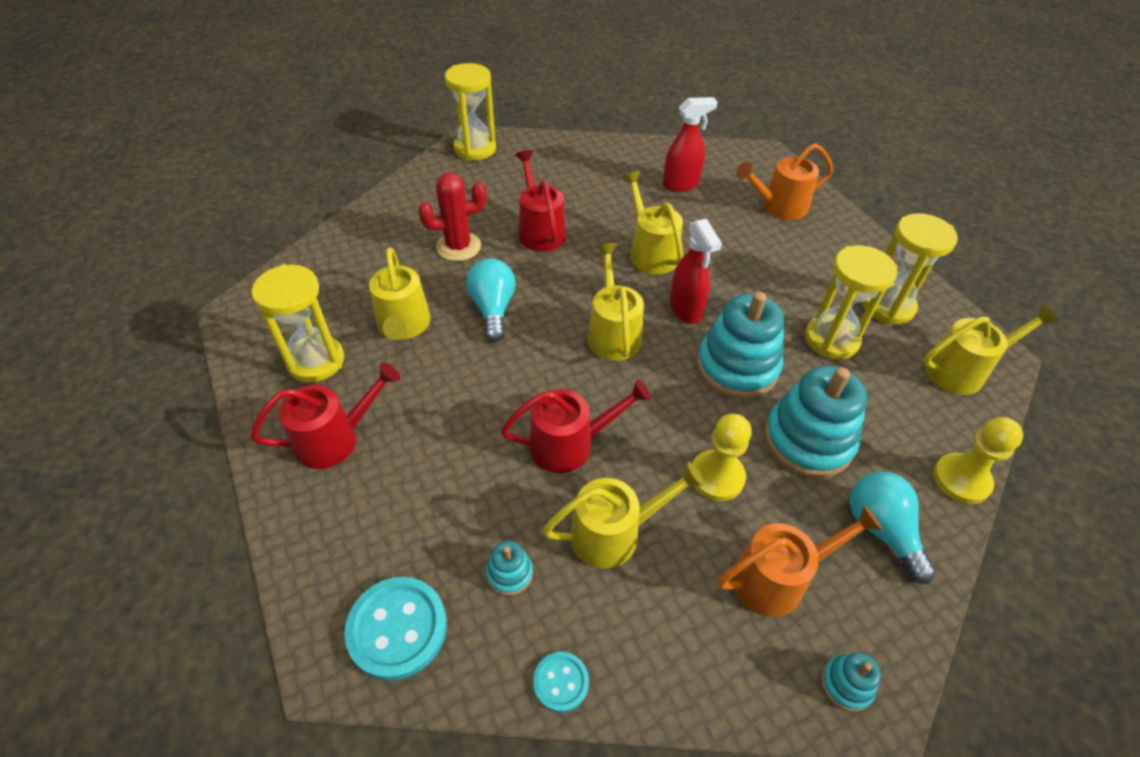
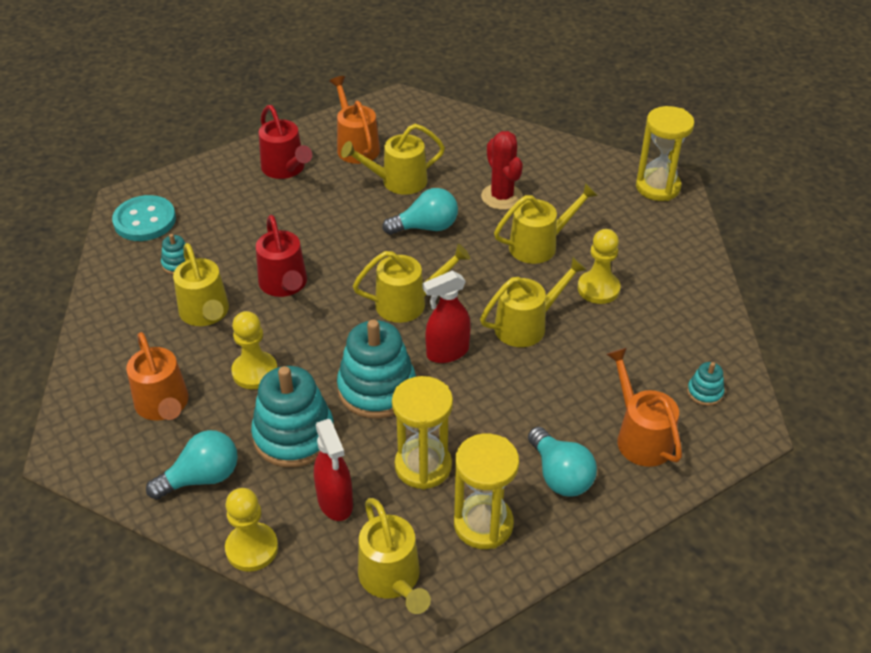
camera: 85 degrees right, 5 degrees down
yellow hourglass [252,264,344,382] -> orange watering can [329,76,380,164]
red watering can [515,150,566,252] -> yellow watering can [494,183,598,264]
turquoise button [533,652,589,712] -> none
red spray bottle [663,97,718,192] -> red spray bottle moved to [314,419,353,521]
turquoise stacking toy [821,653,881,712] -> turquoise stacking toy moved to [687,362,724,406]
none -> turquoise light bulb [528,427,597,496]
none -> yellow pawn [578,229,620,304]

